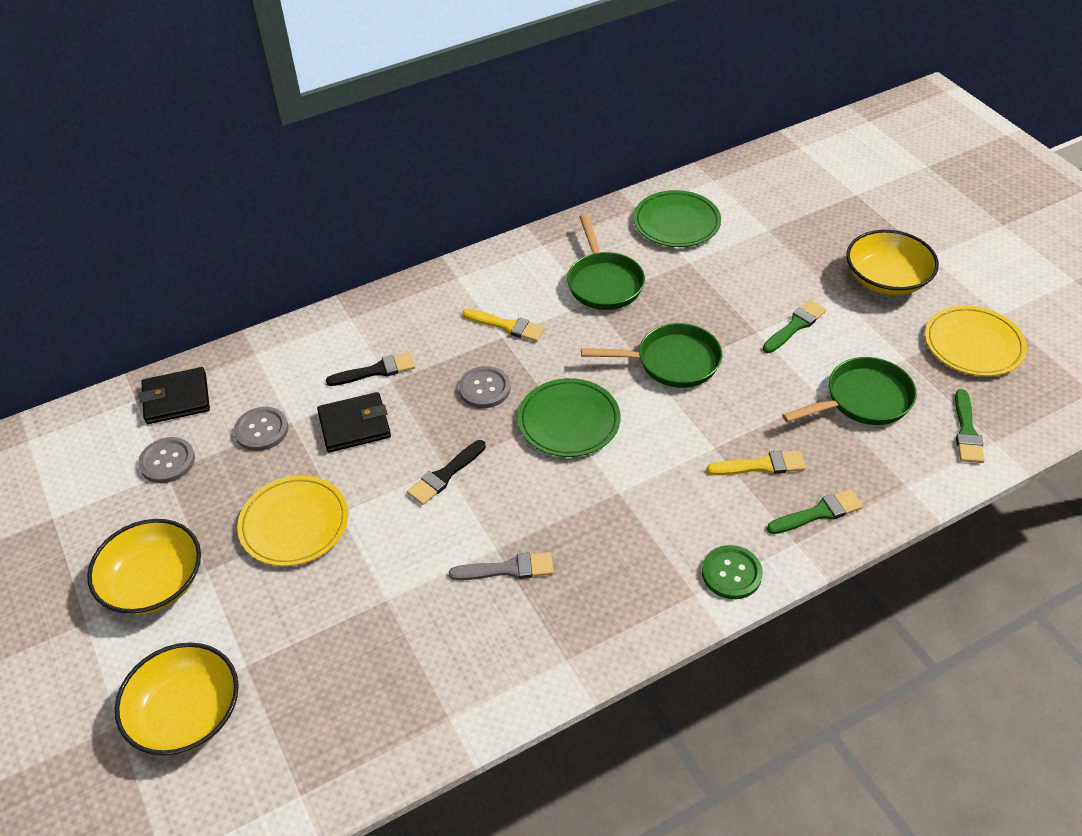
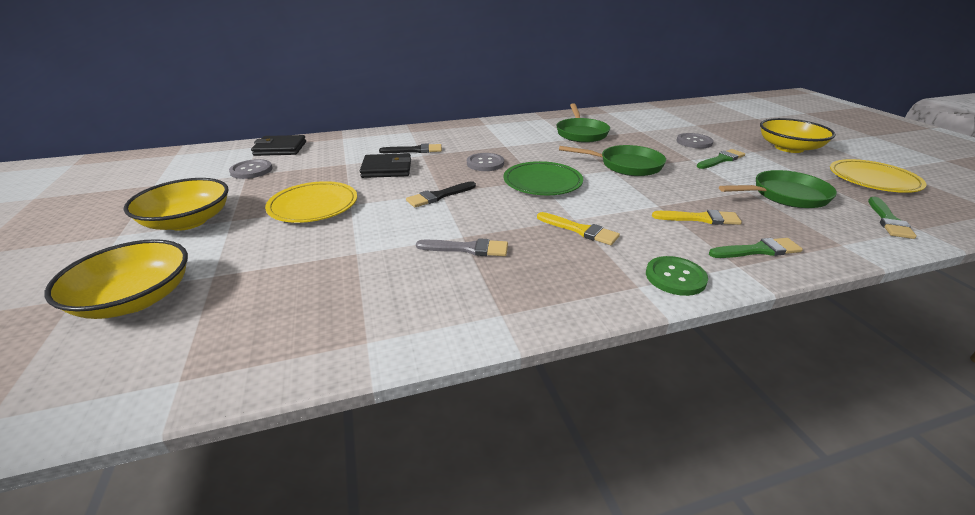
camera: 10 degrees right, 15 degrees down
grey button [234,407,288,451] -> grey button moved to [676,133,713,148]
yellow brush [463,308,545,342] -> yellow brush moved to [537,212,620,245]
green plate [633,190,721,247] -> none

